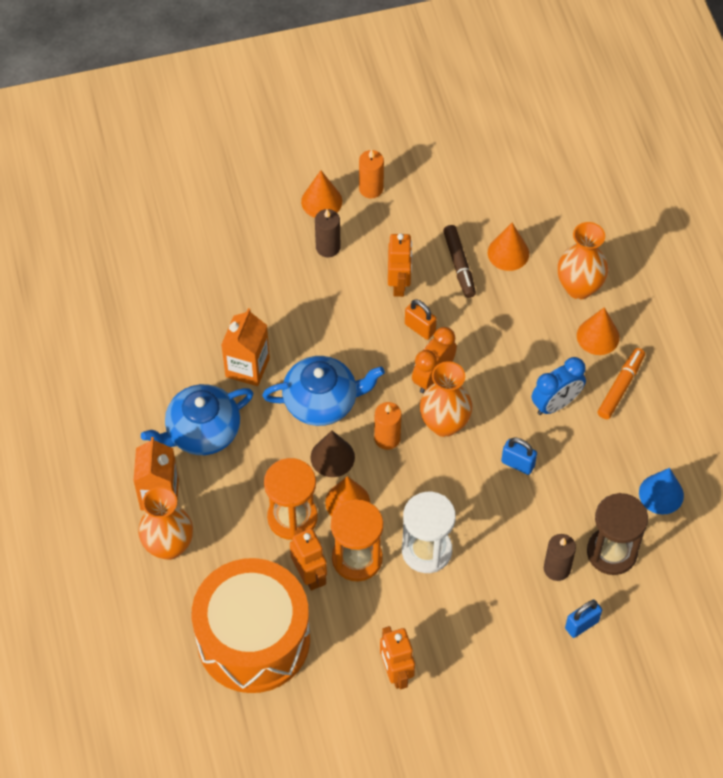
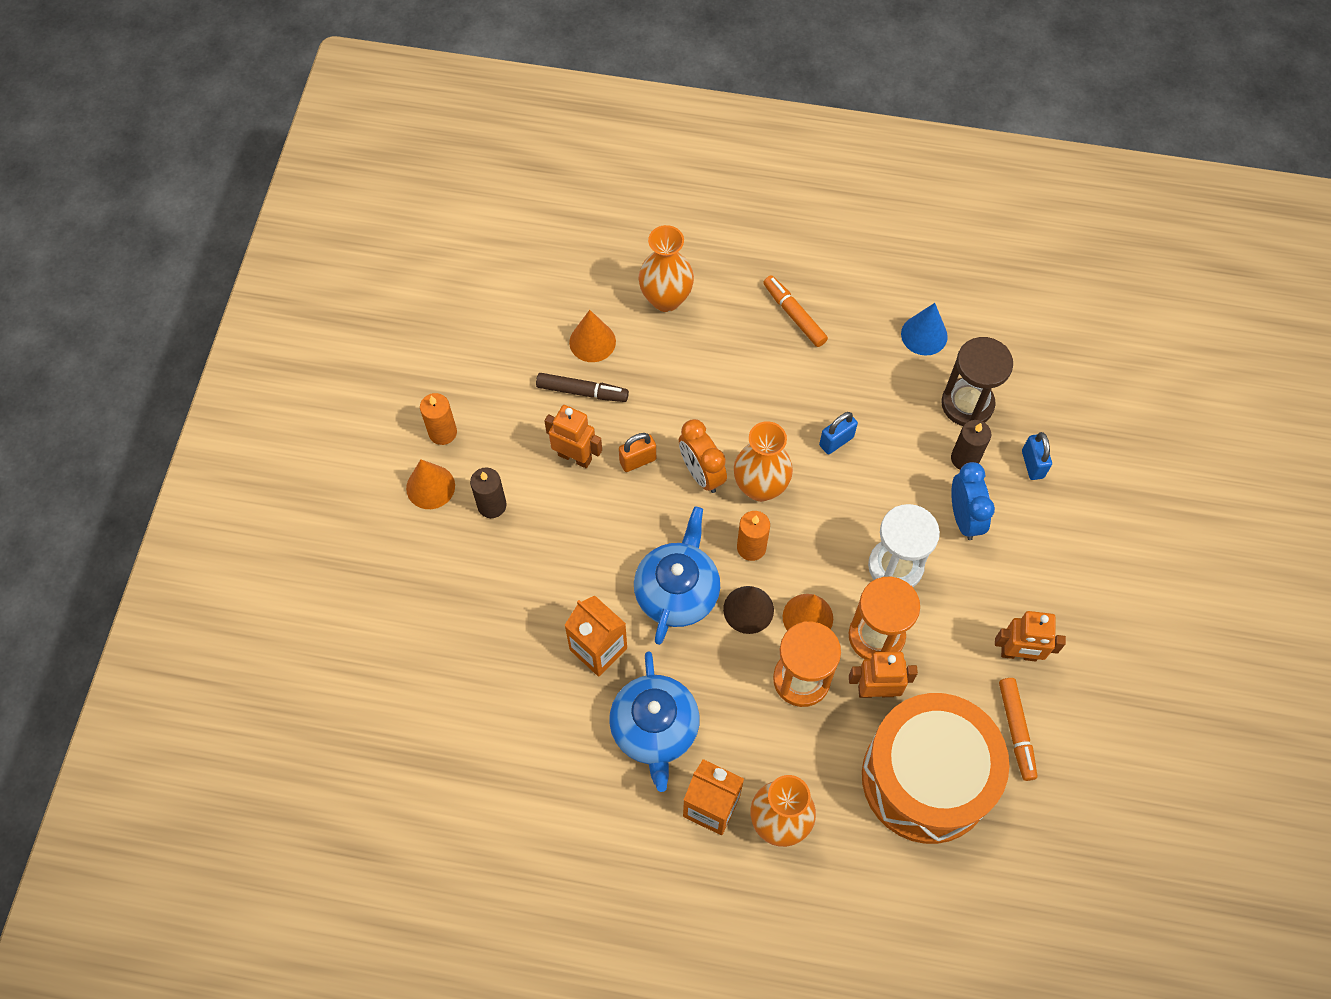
camera: 65 degrees left, 5 degrees up
blue clock [532,357,586,415] -> blue clock moved to [951,462,995,540]
orange cone [577,307,620,355] -> none
none -> orange marker [999,678,1037,781]

